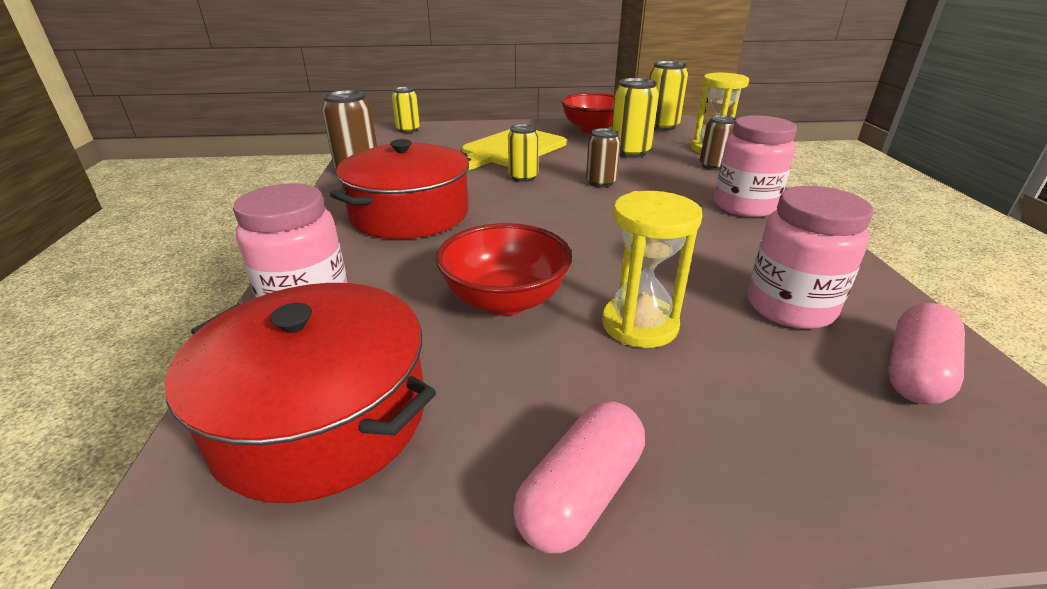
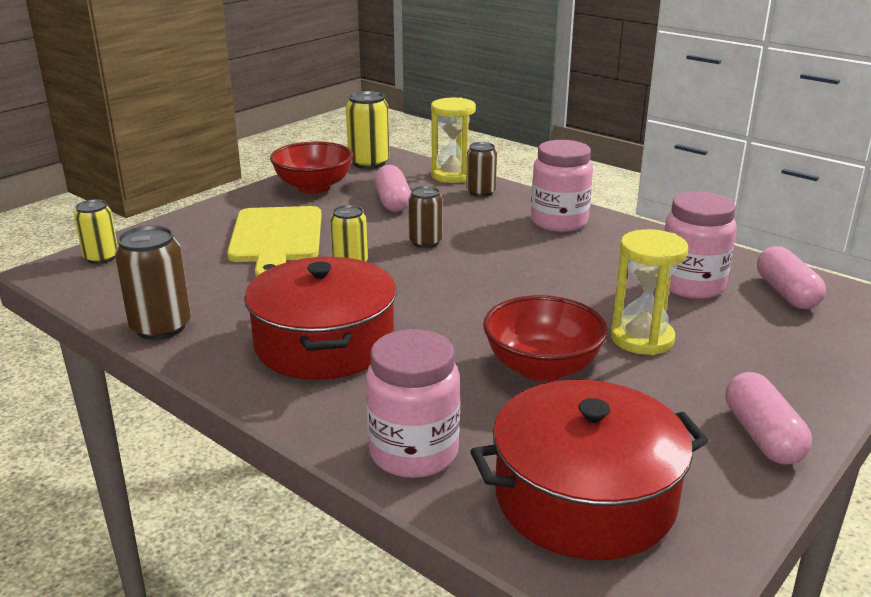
camera: 45 degrees left, 5 degrees down
yellow can [612,78,659,158] -> pink capsule [374,165,411,212]

